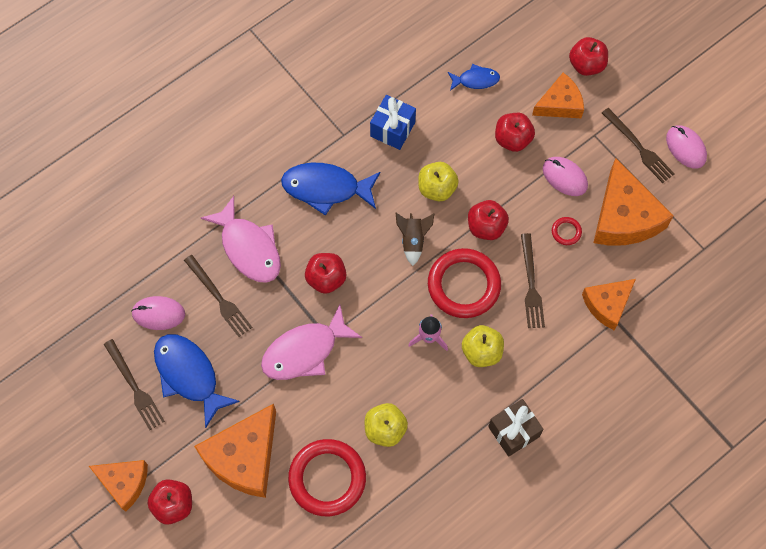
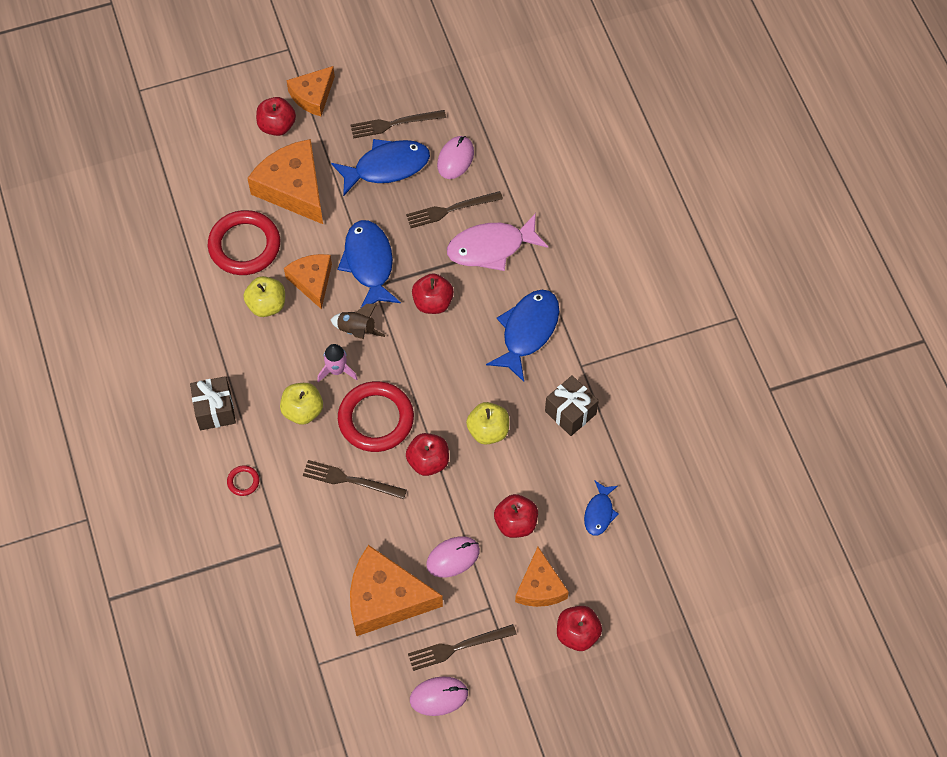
camera: 110 degrees right, 5 degrees down
pink fish [261,305,362,380] -> blue fish [338,220,401,308]
blue gift [370,95,416,150] -> brown gift [545,375,599,436]
brown rocket [396,213,435,266] -> brown rocket moved to [331,304,385,339]
red ring [552,217,582,245] -> red ring moved to [227,465,259,496]
orange cheese [582,279,636,330] -> orange cheese moved to [284,254,332,309]

